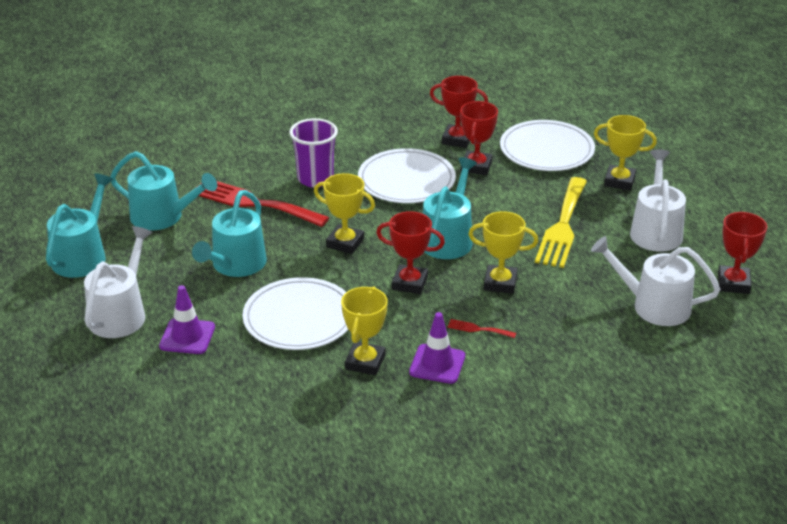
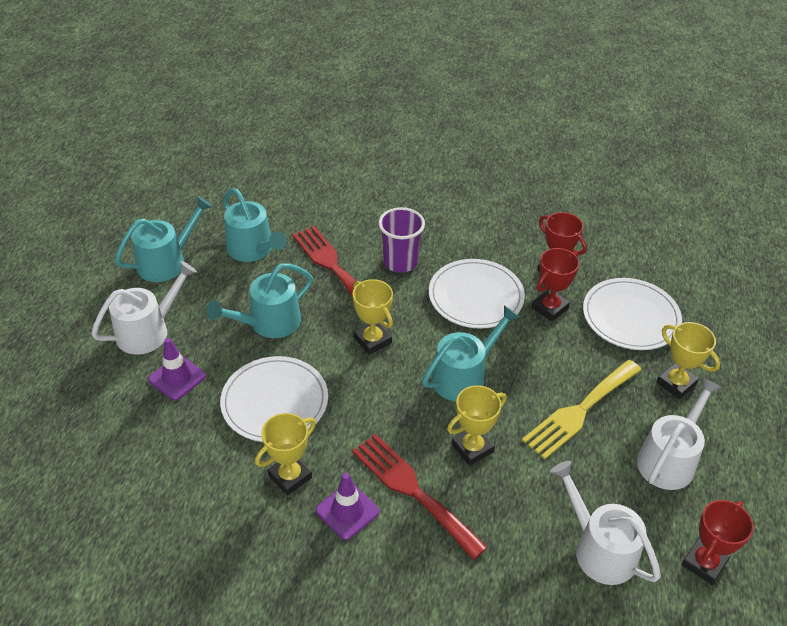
camera: 30 degrees right, 10 degrees up
red trophy [376,211,445,294] -> none
red fork [447,319,516,338] -> red fork [352,434,488,560], size x2.44
yellow trophy [468,211,538,294] -> yellow trophy turned 75 degrees counterclockwise [447,385,507,466]

